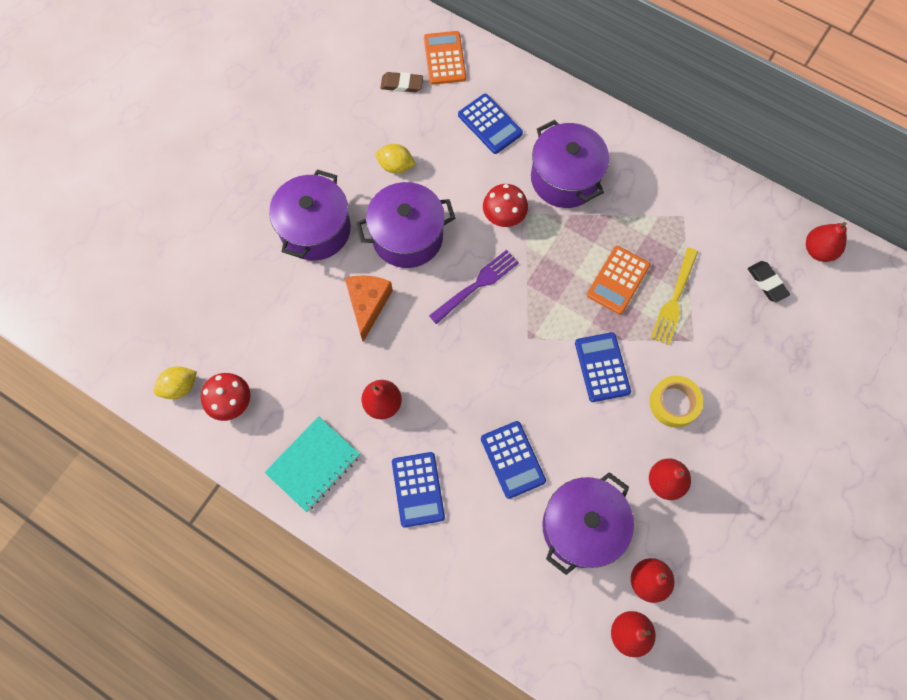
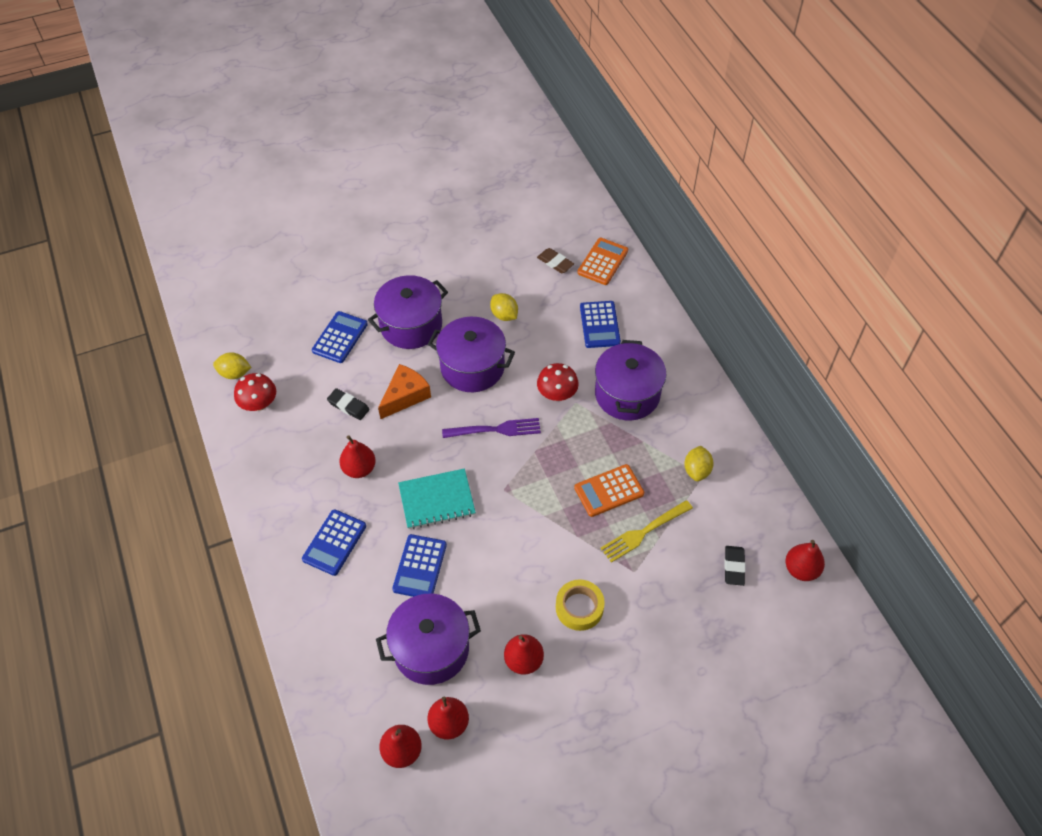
camera: 35 degrees right, 15 degrees down
turquoise notebook [265,416,360,512] -> turquoise notebook moved to [398,468,476,529]
blue calculator [575,332,631,402] -> blue calculator moved to [312,311,368,363]
none -> black eraser [327,388,370,420]
none -> yellow lemon [684,446,714,481]

